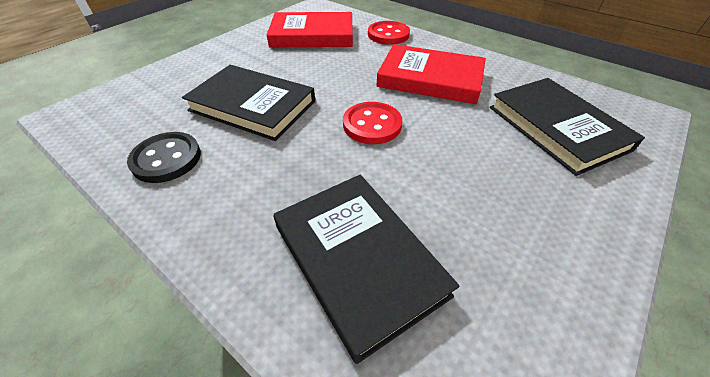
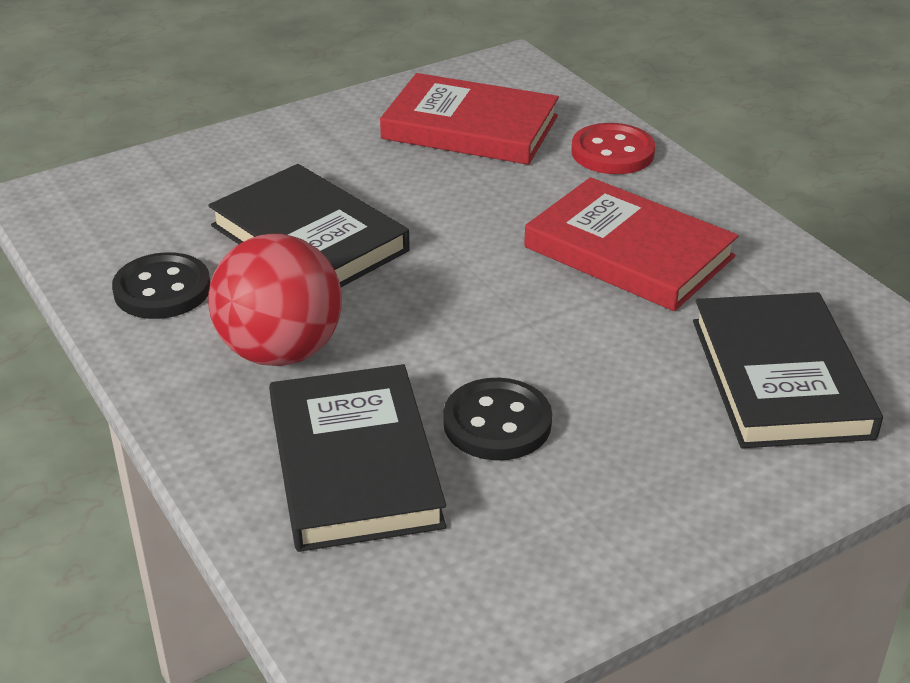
camera: 20 degrees right, 10 degrees down
red button [343,102,402,144] -> none
none -> red ball [208,234,342,366]
none -> black button [443,378,552,460]

